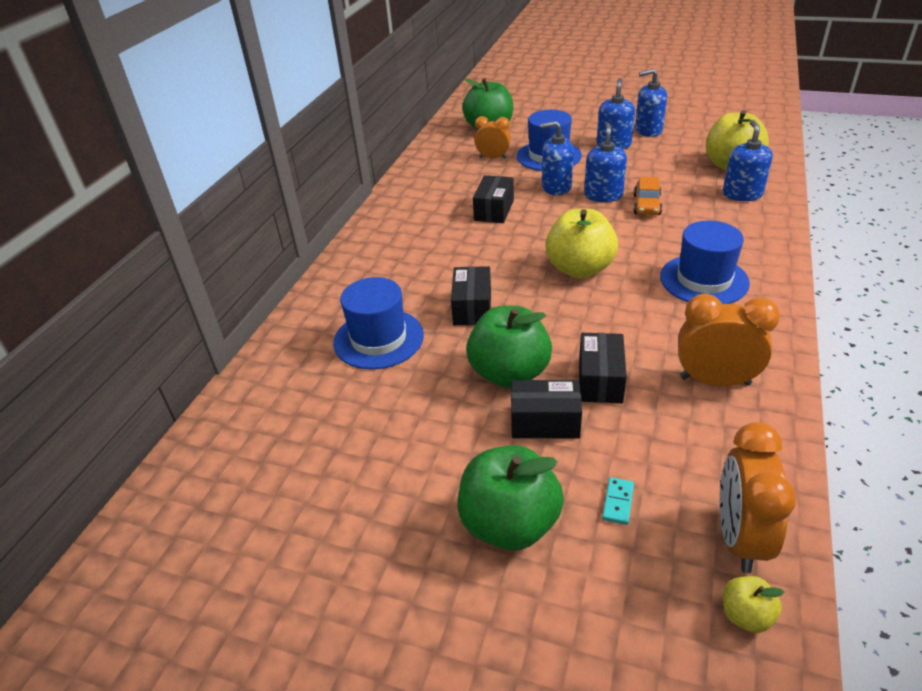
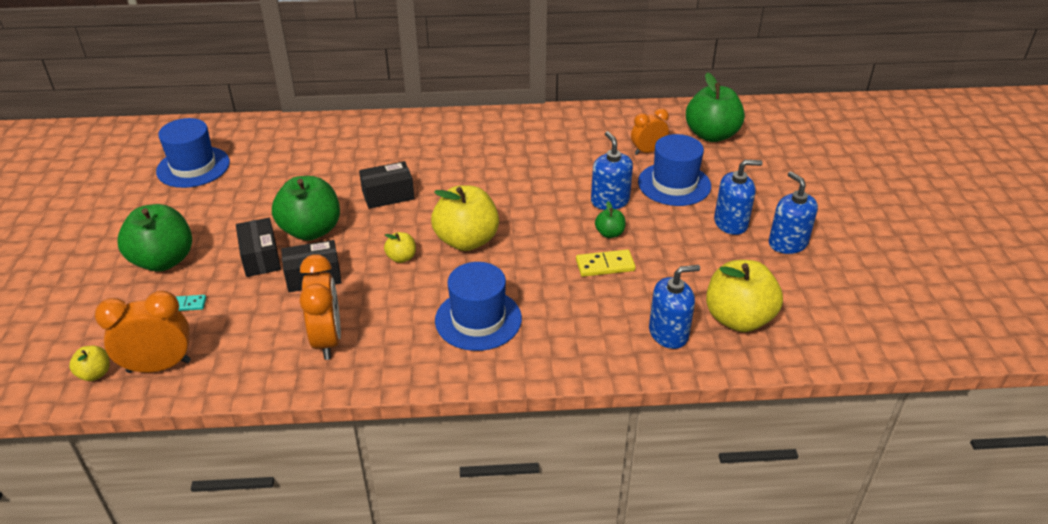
camera: 65 degrees right, 0 degrees up
blue hat [333,277,424,369] -> blue hat moved to [156,118,230,188]
black box [473,175,514,223] -> none
orange clock [475,116,511,159] -> orange clock turned 105 degrees counterclockwise [631,108,669,155]
blue soap dispenser [584,123,627,202] -> green apple [595,201,626,238]
orange car [633,177,662,215] -> yellow domino [576,249,636,277]
none -> yellow apple [384,232,416,263]

